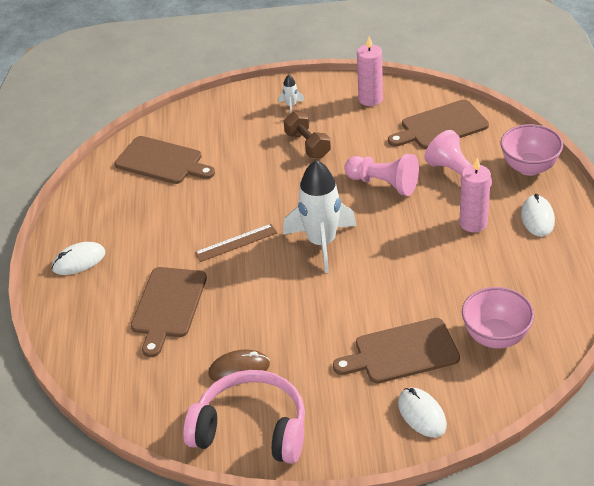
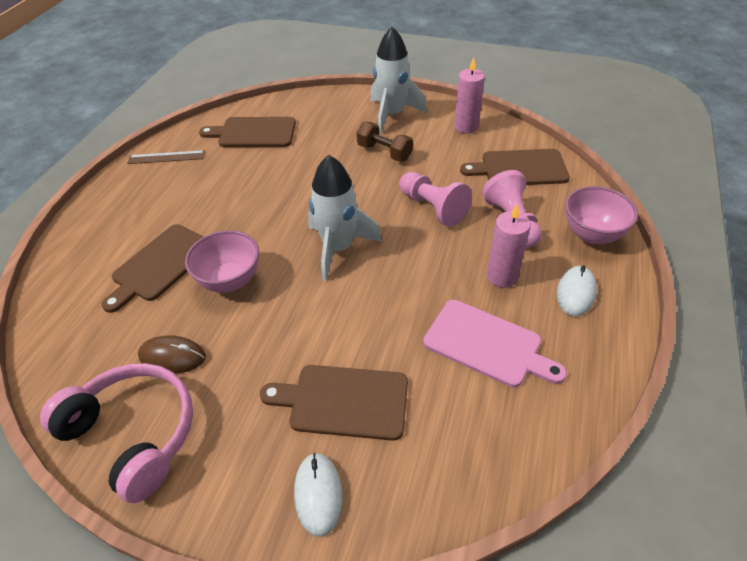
camera: 20 degrees right, 5 degrees up
white mouse [52,242,106,275] -> none
brown cutting board [115,136,215,184] -> brown cutting board turned 135 degrees clockwise [199,117,296,147]
brown ruler [195,224,277,262] -> brown ruler moved to [127,150,205,164]
white rocket [278,75,305,113] -> white rocket [370,27,427,135], size x2.46
brown dumbbell [284,111,331,159] -> brown dumbbell turned 45 degrees counterclockwise [357,122,413,161]
pink bowl [462,287,534,348] -> pink bowl moved to [185,230,259,293]
none -> pink cutting board [423,300,567,387]

